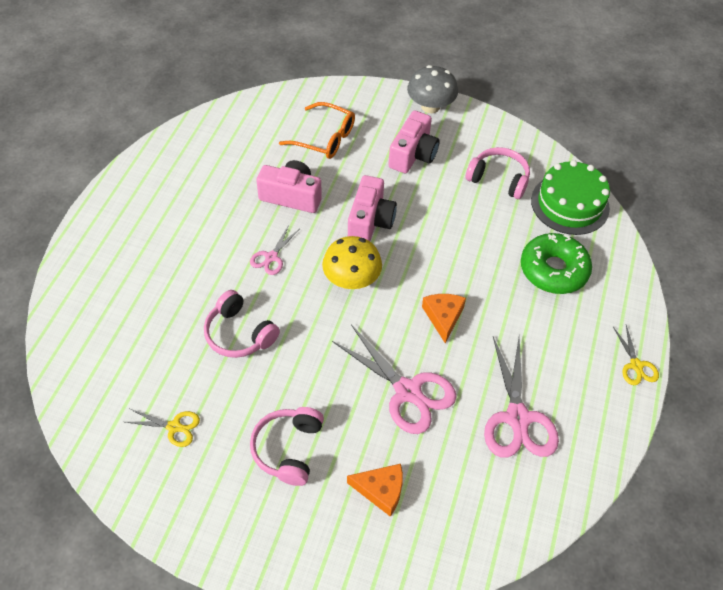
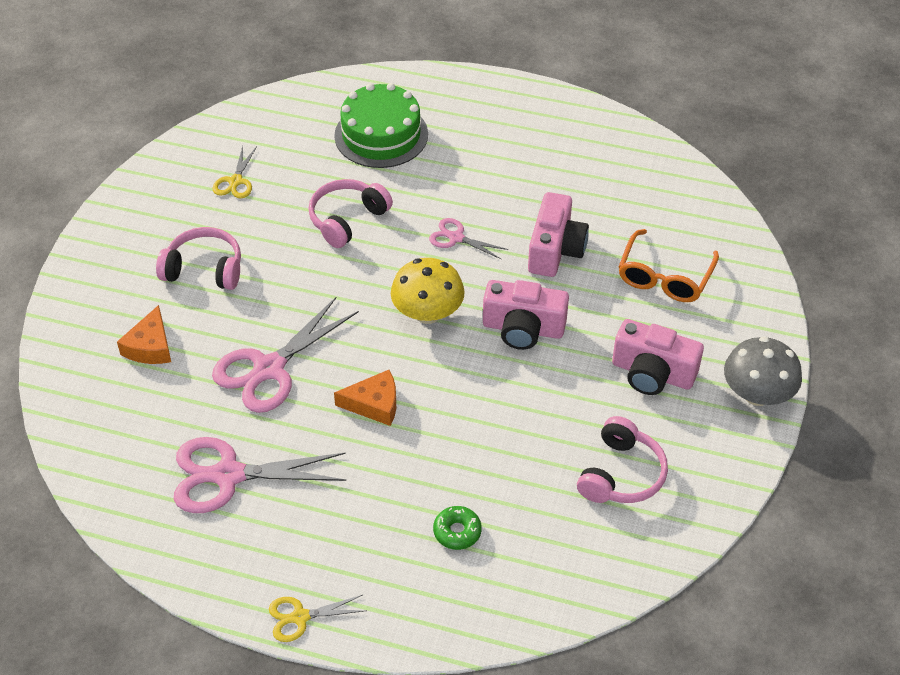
camera: 90 degrees right, 5 degrees down
green donut [521,233,592,294] -> green donut [433,506,482,550], size x0.49
green cake [531,160,610,235] -> green cake moved to [334,83,428,168]

